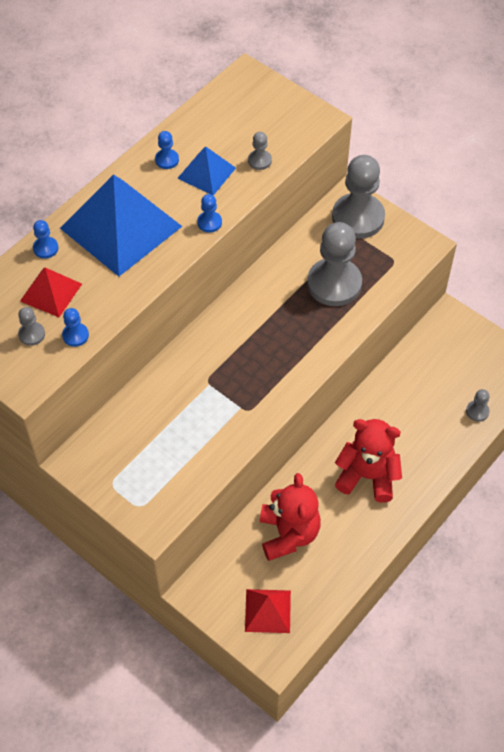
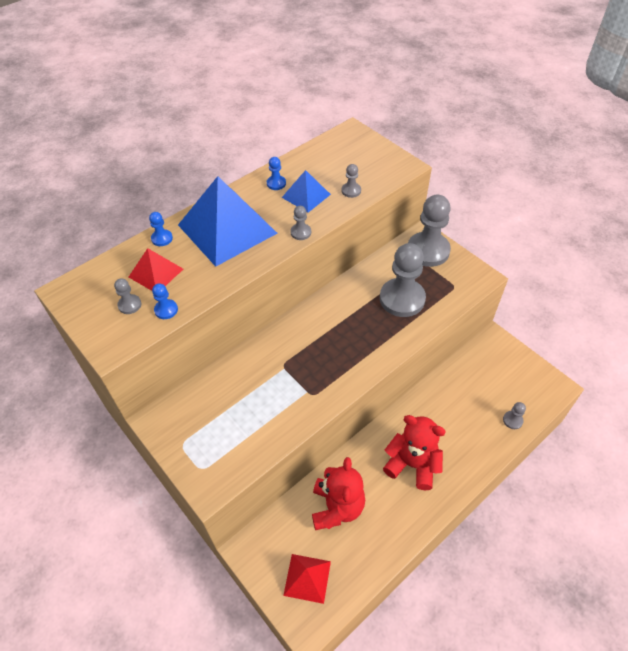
camera: 10 degrees right, 5 degrees down
blue pawn [197,194,222,233] -> grey pawn [291,206,311,240]

